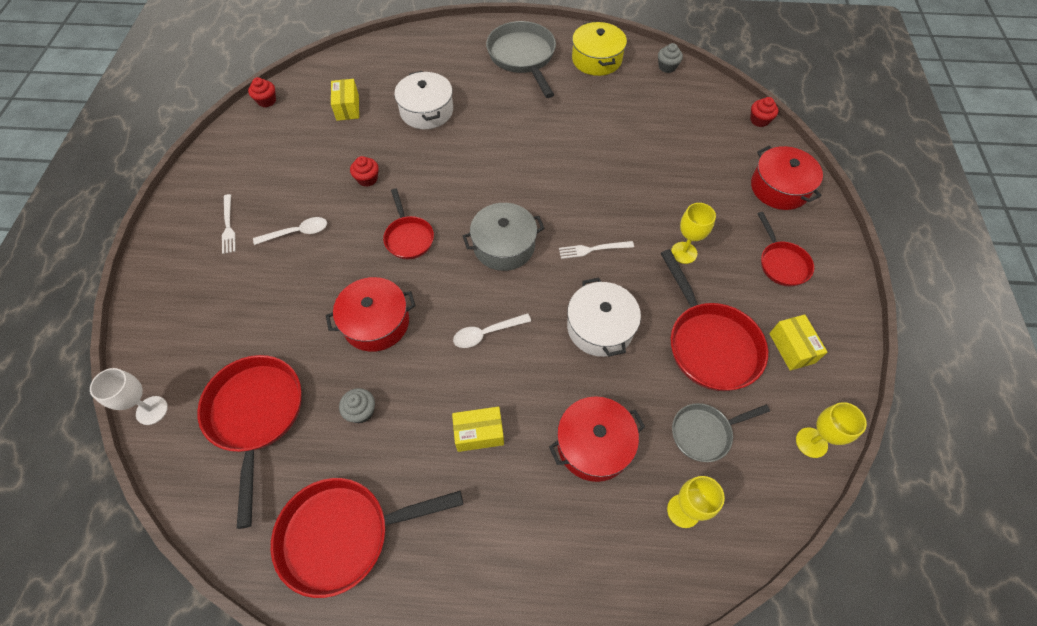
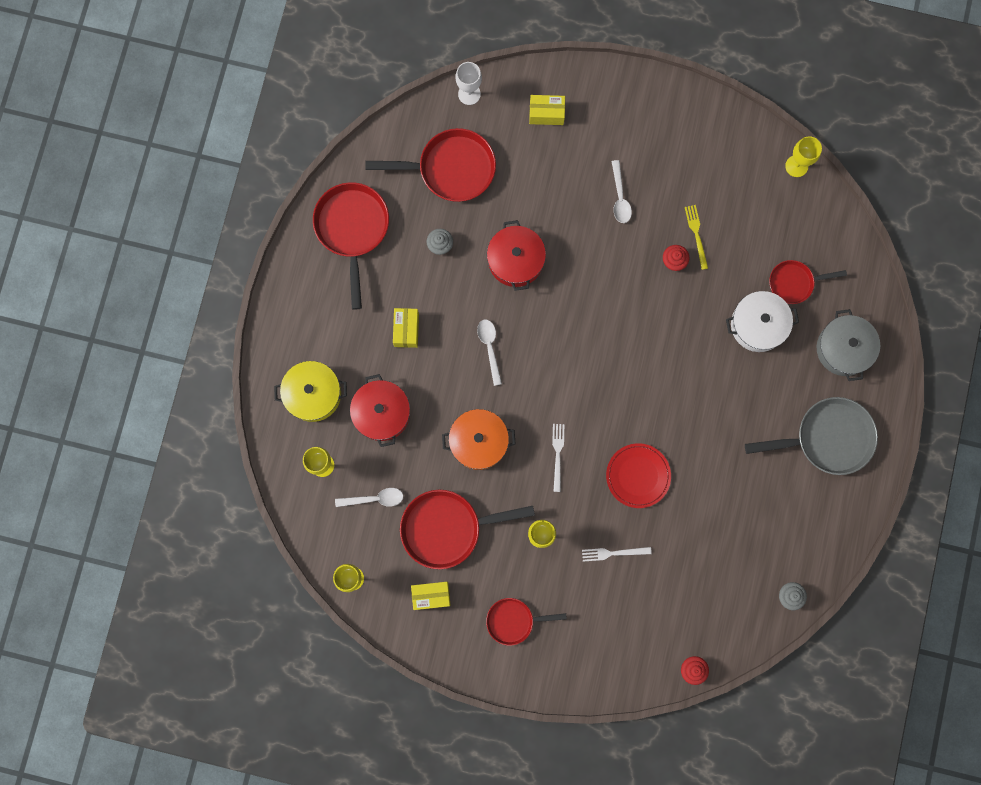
camera: 100 degrees right, 20 degrees up
white fork [222,194,236,254] -> white fork moved to [582,547,652,562]
red cupcake [248,77,276,107] -> yellow goblet [785,136,822,177]
yellow box [331,79,359,121] -> yellow box moved to [529,95,565,125]
red pan [383,189,434,259] -> red pan moved to [769,260,847,304]
grey pot [463,203,545,271] -> grey pot moved to [817,309,880,381]
white pot [567,277,641,357] -> orange pot [442,409,515,470]
yellow pot [572,21,627,76] -> yellow pot moved to [274,361,347,422]
grey pan [672,403,770,462] -> white spoon [335,488,403,507]
red pot [751,146,823,210] -> none
none -> red plate [606,443,671,508]
none -> yellow fork [685,205,708,270]

